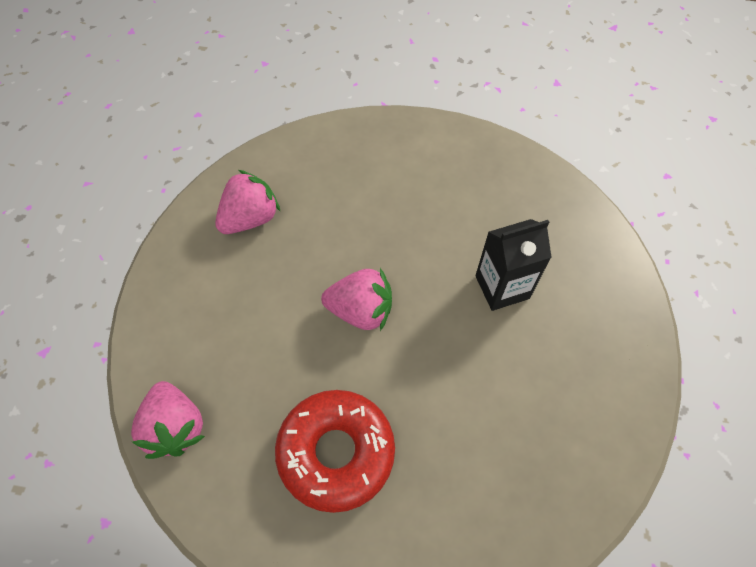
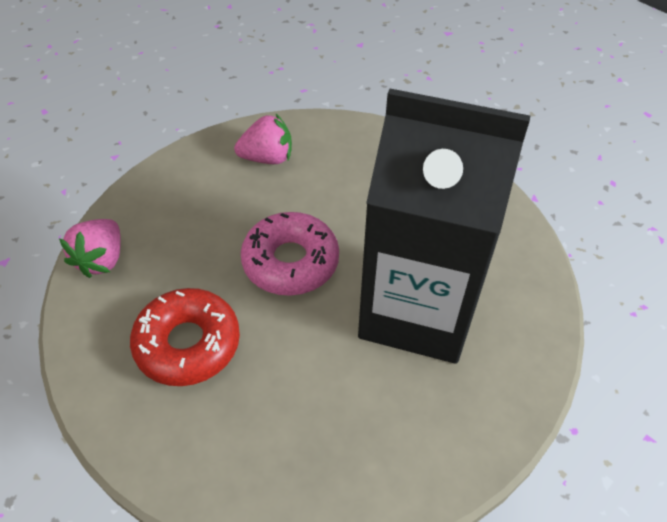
camera: 35 degrees right, 10 degrees down
pink strawberry [321,268,392,331] -> pink donut [241,212,339,296]
black carton [475,219,552,311] -> black carton [358,89,530,364], size x2.36

